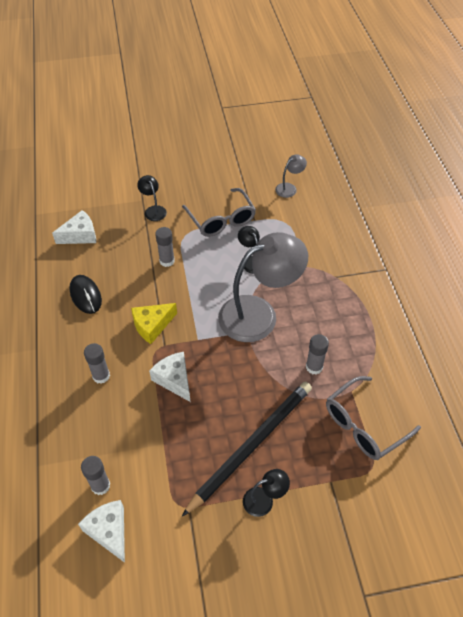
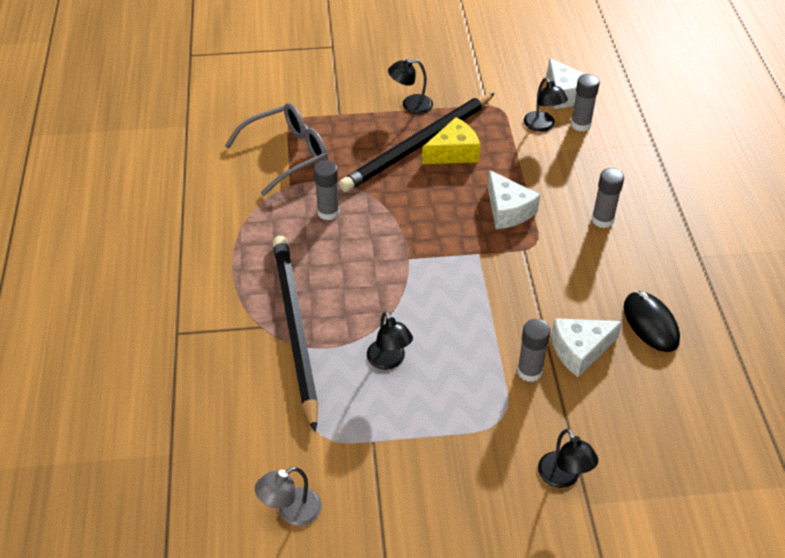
camera: 175 degrees left, 5 degrees down
white cheese [52,210,96,244] -> white cheese moved to [551,318,623,377]
yellow cheese [131,303,177,344] -> yellow cheese moved to [422,117,480,164]
grey glasses [182,188,256,237] -> none
grey lamp [218,232,308,342] -> none
none -> black pencil [273,236,318,432]
none -> black lamp [524,78,568,132]

